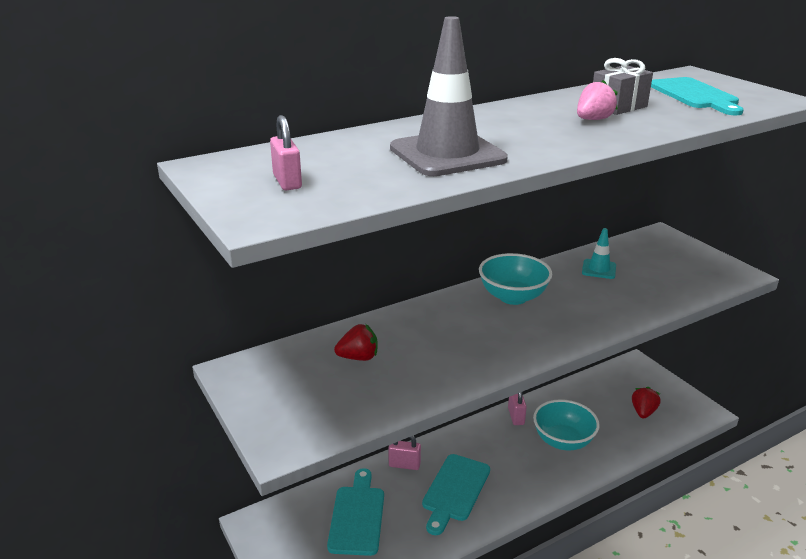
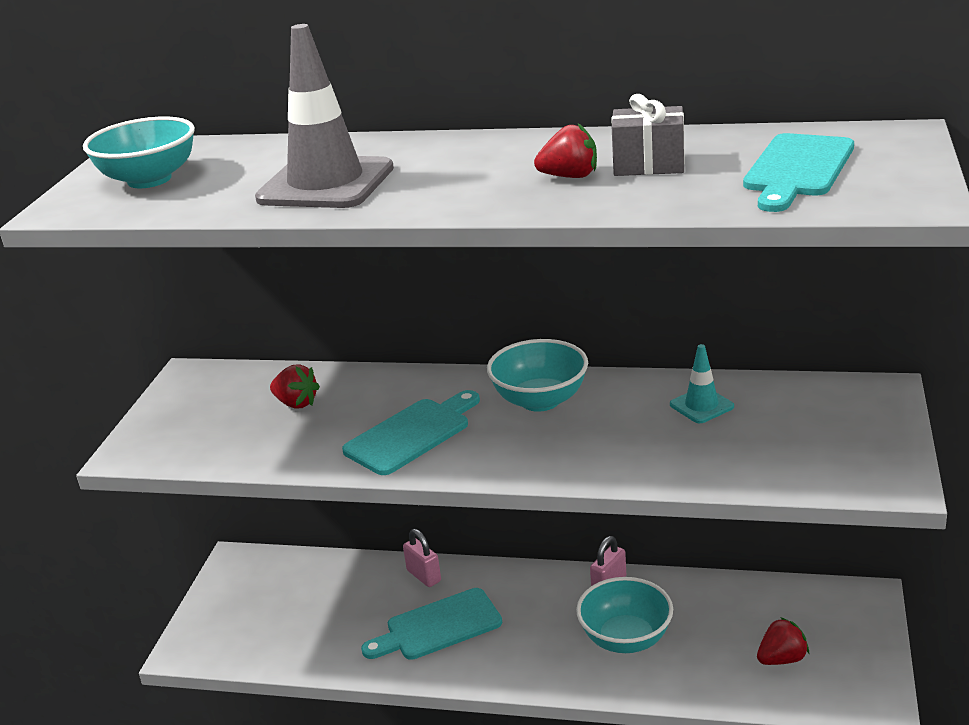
camera: 45 degrees right, 0 degrees up
pink padlock [270,115,302,191] -> turquoise bowl [83,116,195,188]
turquoise cutting board [327,468,384,556] -> turquoise cutting board moved to [342,390,480,475]
pink strawberry [577,80,618,120] -> red strawberry [534,124,597,178]

